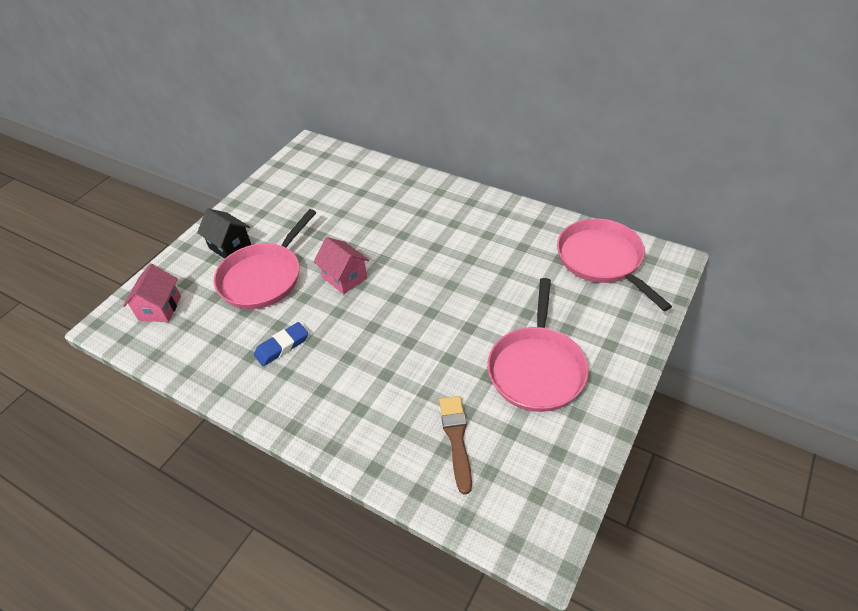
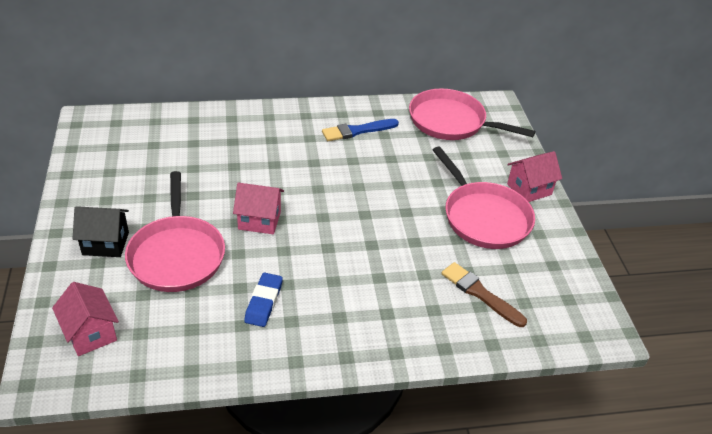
camera: 45 degrees left, 5 degrees down
none -> blue brush [322,119,399,141]
none -> pink house [507,151,562,202]

